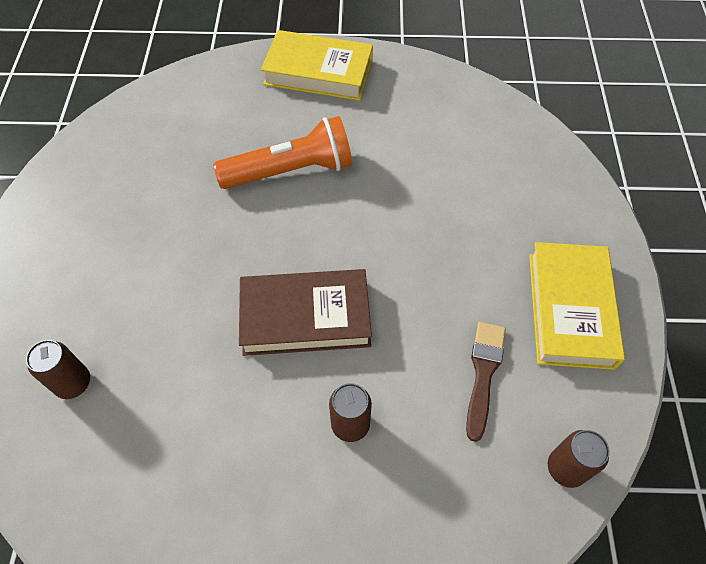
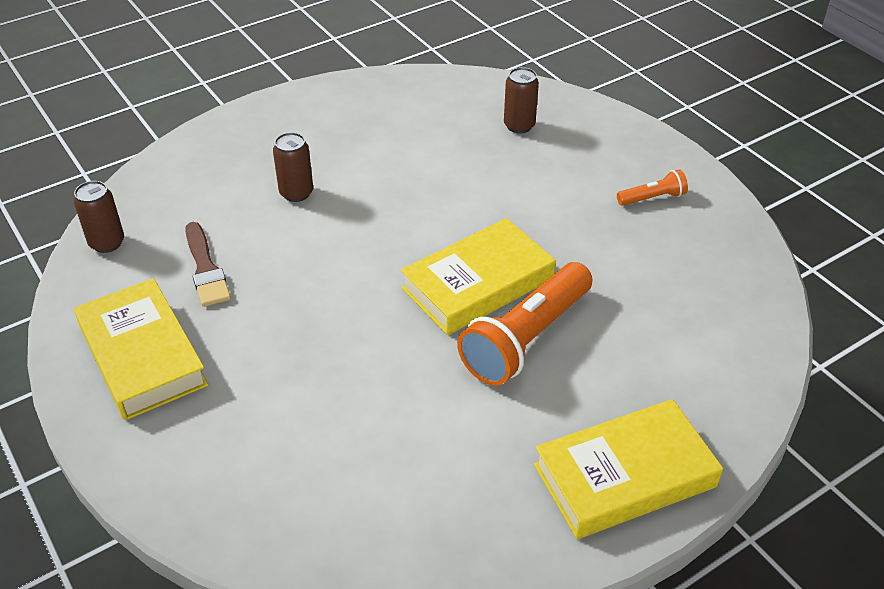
camera: 145 degrees right, 15 degrees down
brown book [239,269,372,356] -> none
none -> yellow book [401,218,556,335]
none -> orange flashlight [617,169,688,206]

